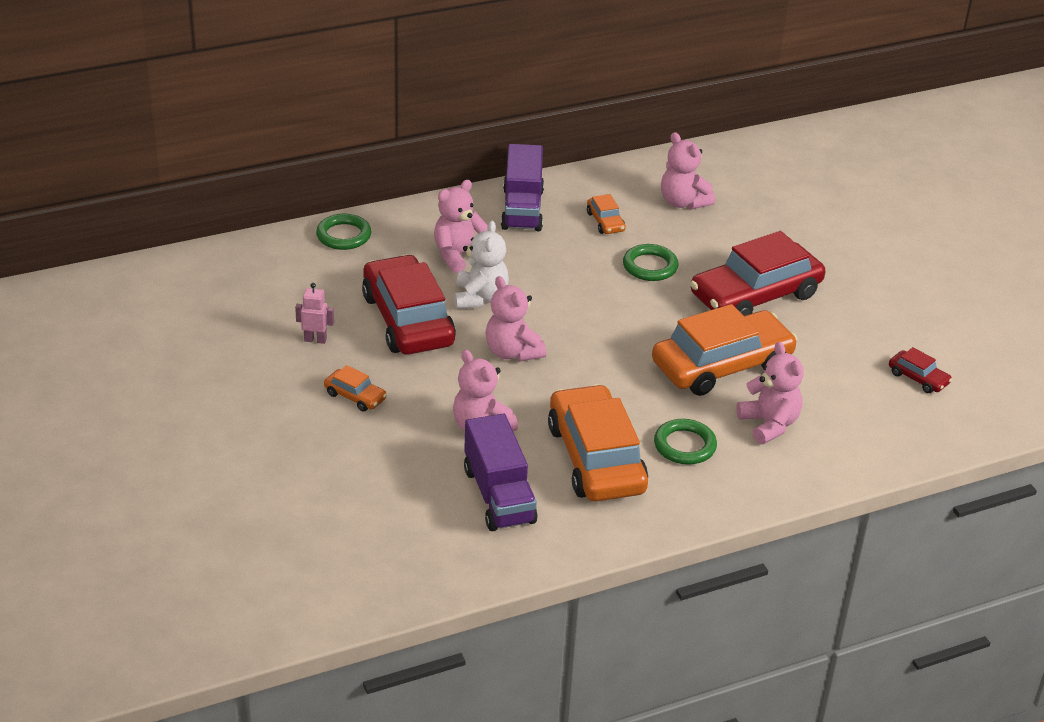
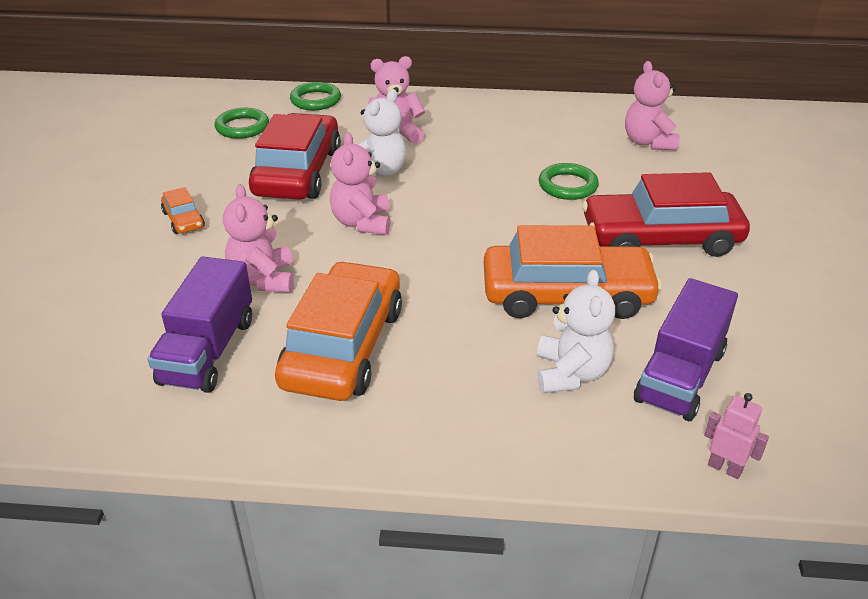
camera: 30 degrees right, 0 degrees up
pink robot [295,283,334,344] -> pink robot moved to [704,393,769,479]
purple truck [501,144,544,231] -> purple truck moved to [634,278,738,421]
orange car [587,194,626,234] -> none
green ring [654,419,717,465] -> green ring moved to [215,108,269,139]
pink teddy bear [736,342,804,444] -> white teddy bear [537,270,615,393]
red car [889,347,952,393] -> none

